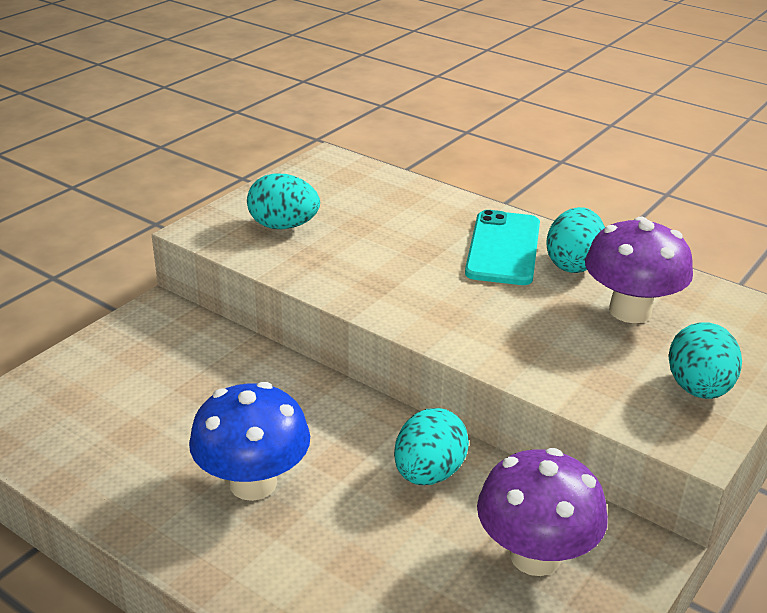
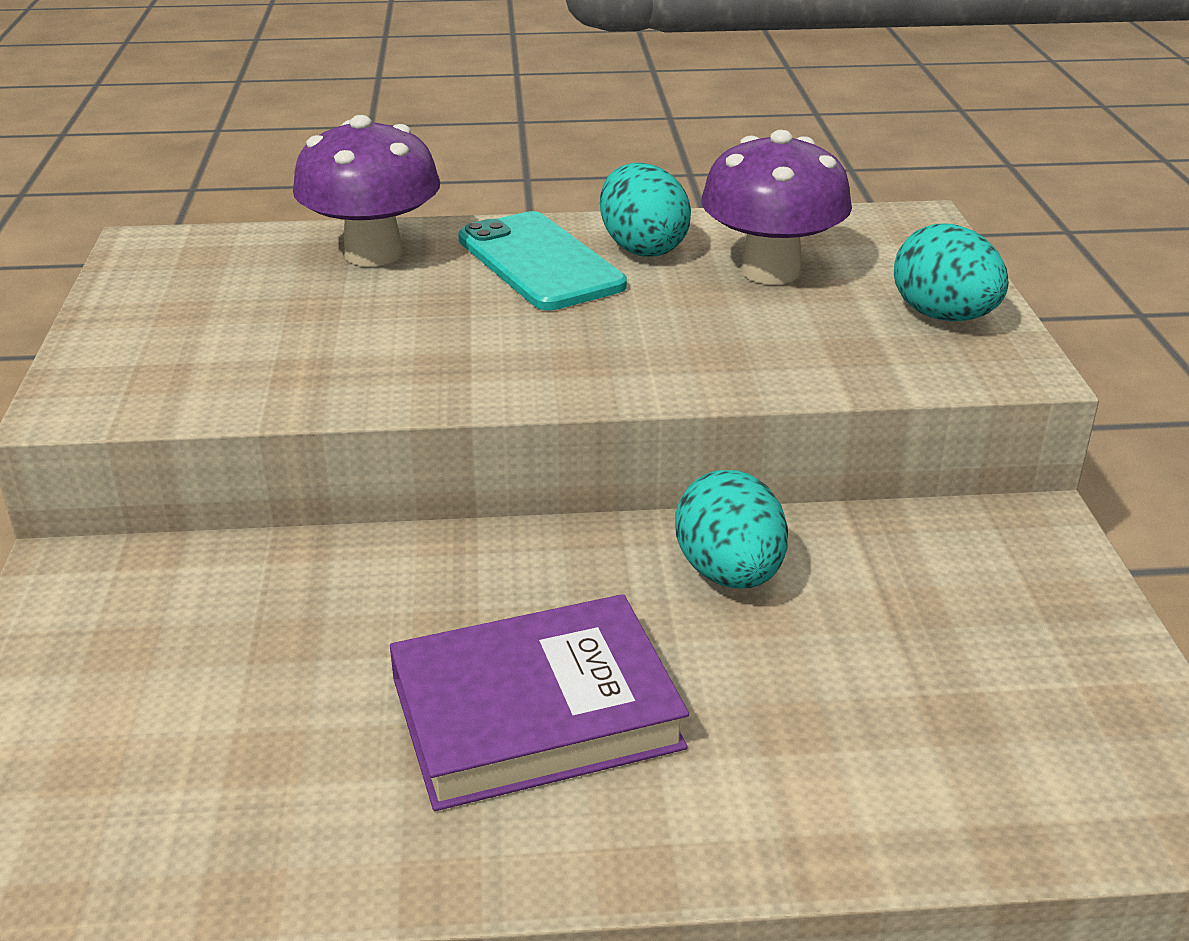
camera: 40 degrees left, 0 degrees up
blue mushroom [189,382,310,501] -> purple book [390,594,689,811]
turquoise egg [247,173,320,229] -> none
purple mushroom [477,448,608,576] -> purple mushroom moved to [293,115,440,266]

